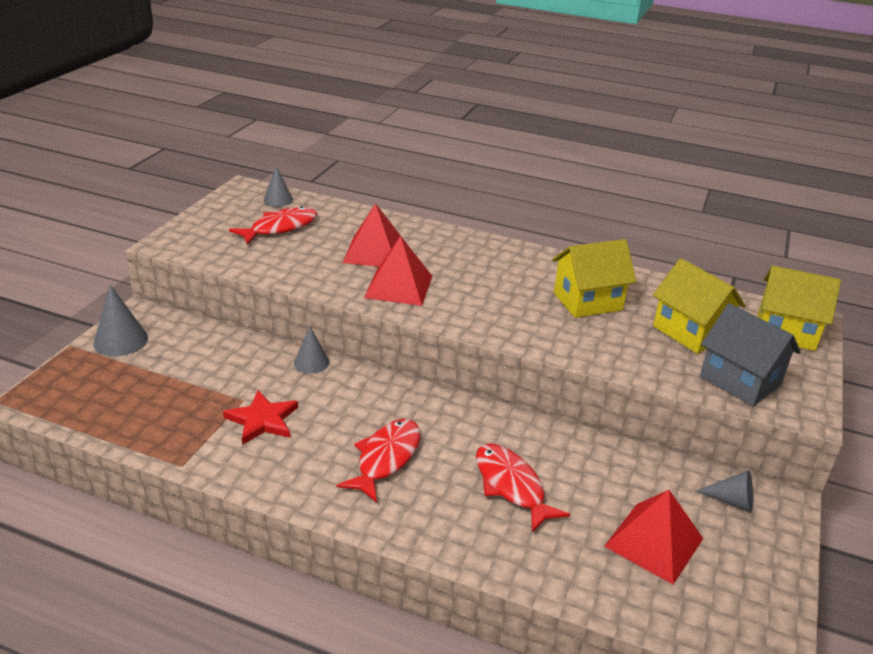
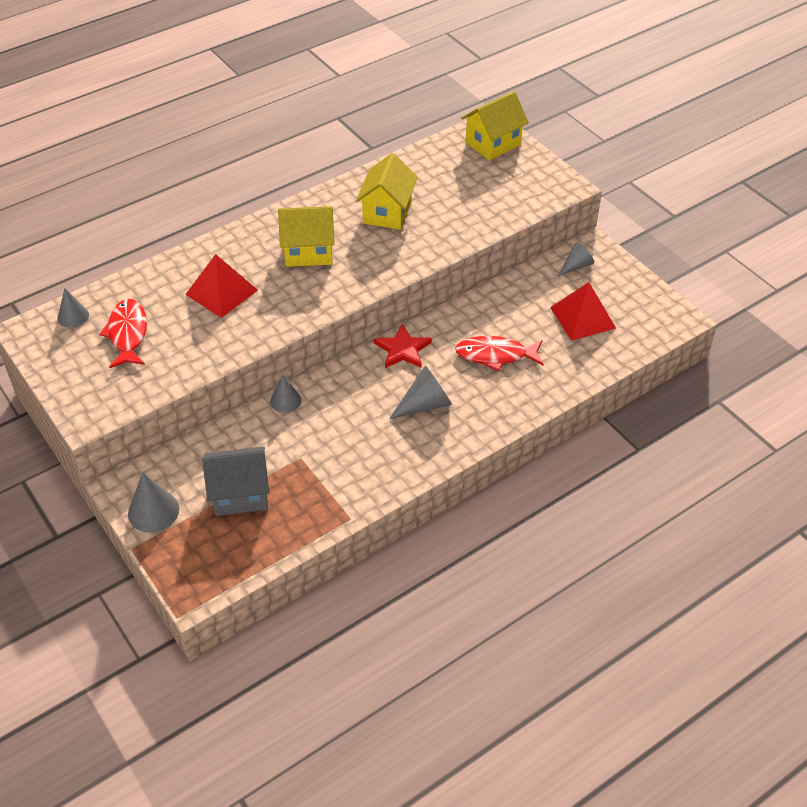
camera: 55 degrees left, 15 degrees up
red star [223,390,298,445] -> red star moved to [374,323,432,368]
red fish [337,419,420,503] -> grey cone [389,365,452,419]
red pyramid [364,236,432,306] -> none
yellow house [653,258,746,354] -> yellow house moved to [278,206,335,267]
grey house [700,303,800,406] -> grey house moved to [202,446,269,516]

